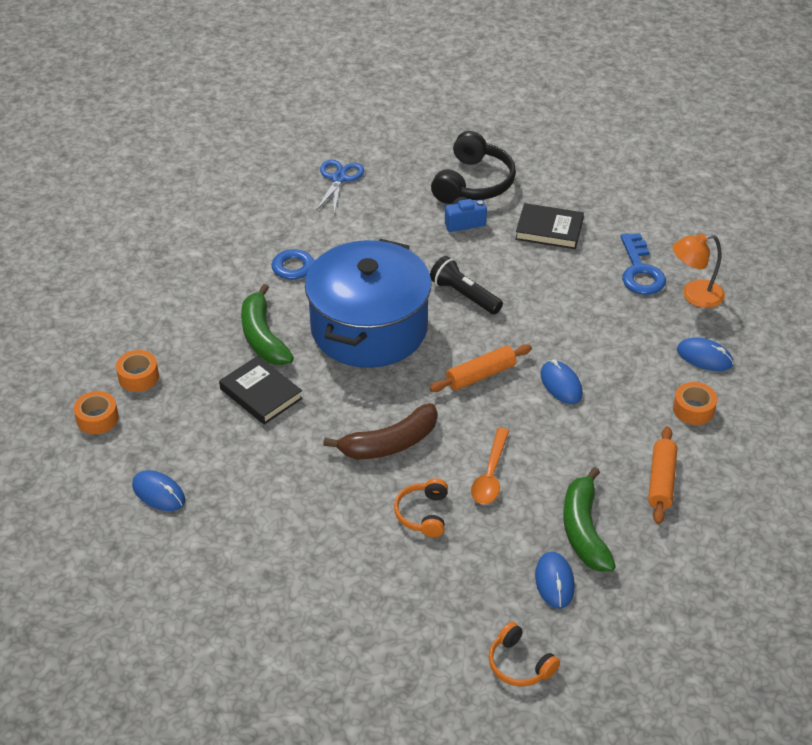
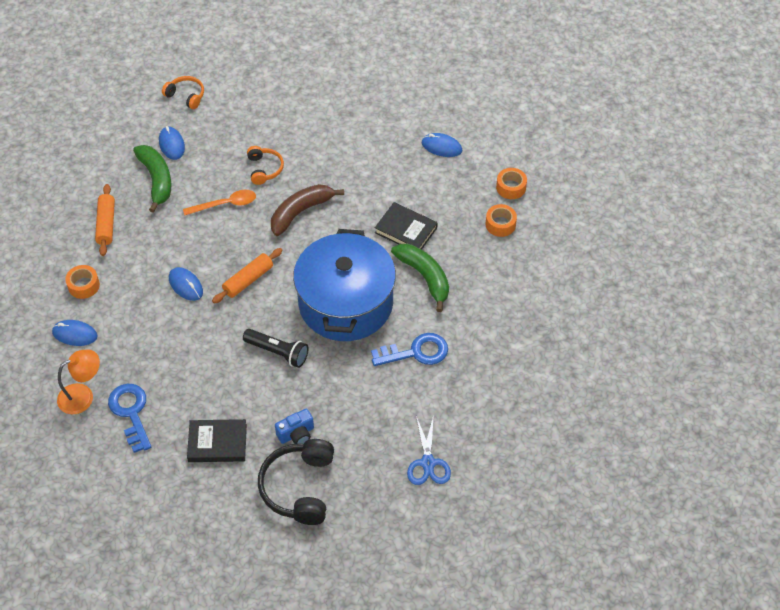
camera: 165 degrees right, 10 degrees up
orange spoon [471,428,509,504] -> orange spoon turned 75 degrees clockwise [183,190,256,216]

